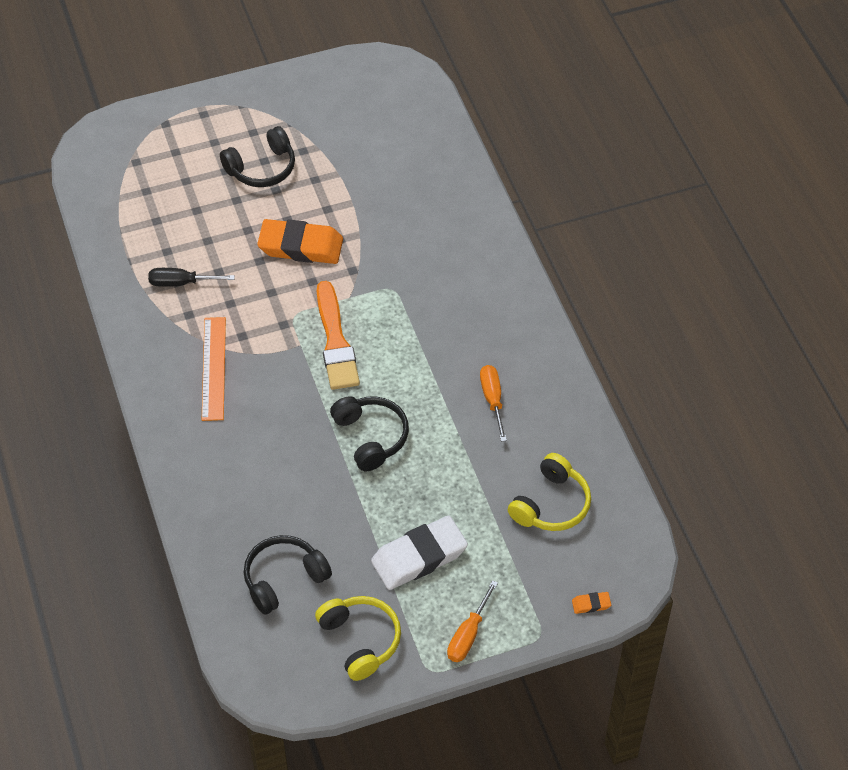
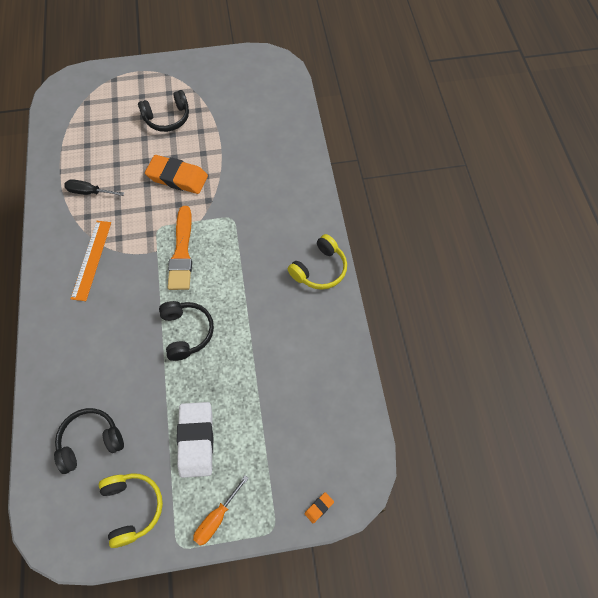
camera: 10 degrees right, 10 degrees up
white eraser [371,516,468,590] -> white eraser turned 75 degrees counterclockwise [177,402,213,478]
orange screwdriver [480,365,507,442] -> none
yellow headphones [508,453,591,531] -> yellow headphones moved to [288,234,347,289]
orange eraser [572,592,611,614] -> orange eraser turned 45 degrees counterclockwise [304,492,334,524]

